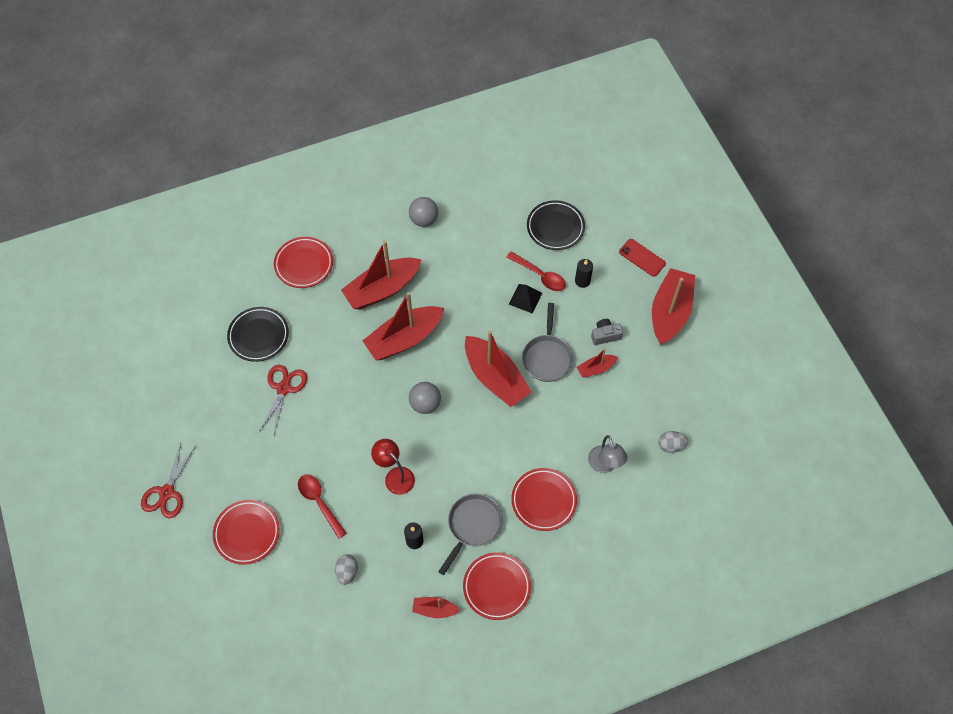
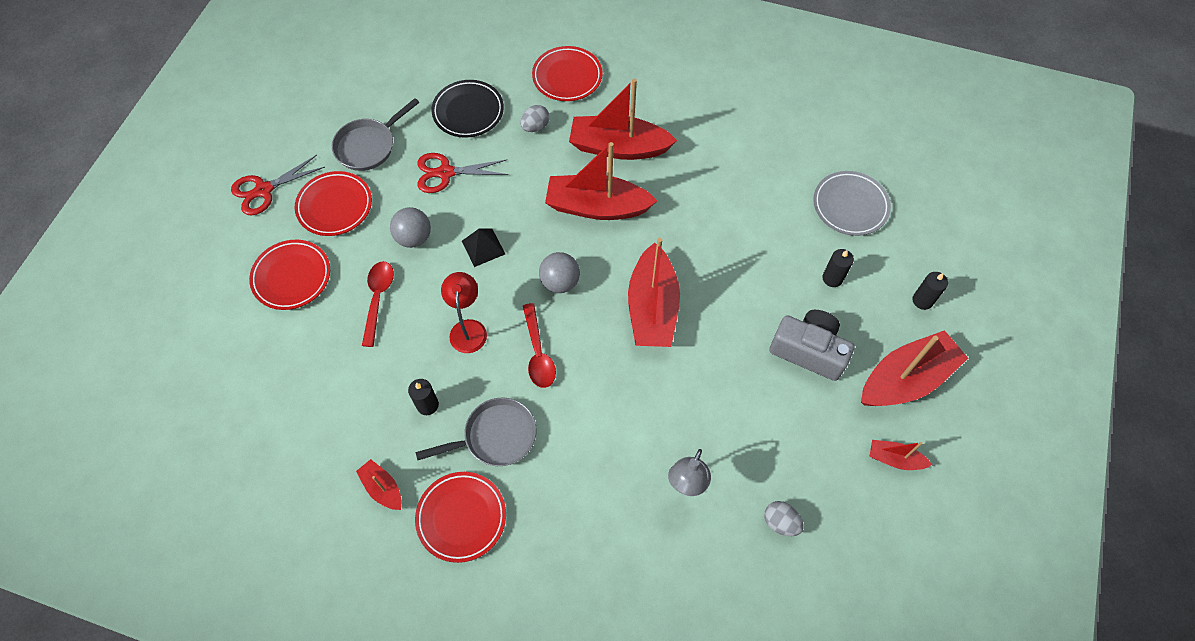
camera: 40 degrees right, 0 degrees up
red scissors [258,365,307,435] -> red scissors turned 150 degrees counterclockwise [417,153,508,193]
grey egg [335,554,358,585] -> grey egg moved to [520,105,550,132]
grey ball [409,197,438,227] -> grey ball moved to [390,207,431,248]
red spoon [507,251,566,291] -> red spoon moved to [523,303,556,388]
black pyramid [509,284,542,314] -> black pyramid moved to [462,228,505,267]
red plate [511,468,577,531] -> red plate moved to [295,171,372,236]
grey pan [522,303,573,382] -> grey pan moved to [332,98,420,171]
black plate [527,200,585,250] -> grey plate [813,171,891,236]
red boat [577,348,618,378] -> red boat moved to [870,440,932,470]
grey camera [591,319,623,345] -> grey camera [769,310,854,381], size x1.83
red phone [619,239,666,277] -> black candle [912,272,948,310]

